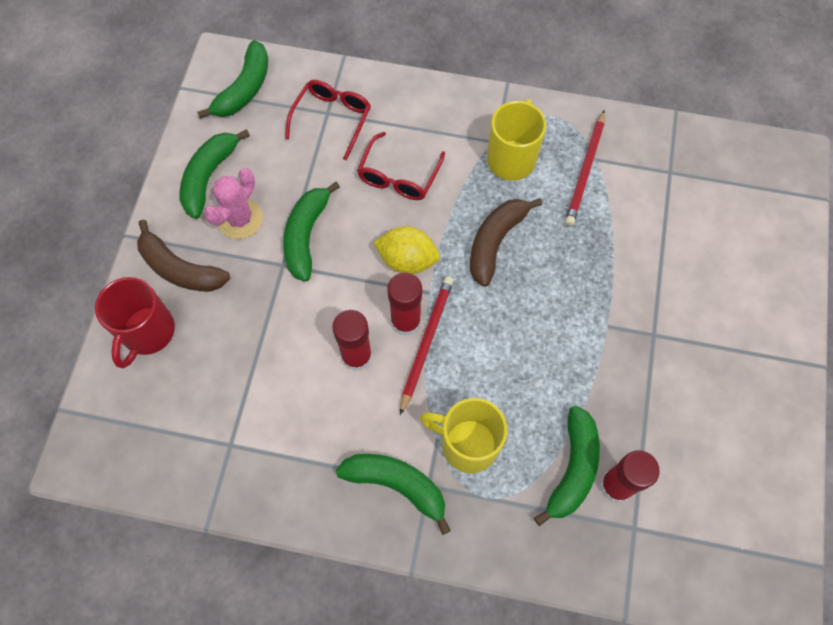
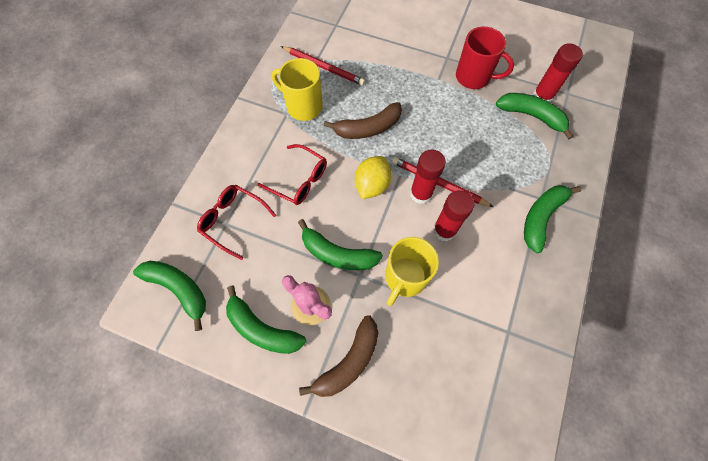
camera: 80 degrees left, 0 degrees up
red mug [95,277,175,368] -> red mug moved to [456,27,514,89]
yellow mug [420,398,507,473] -> yellow mug moved to [385,237,439,306]
brown banana [470,198,542,287] -> brown banana turned 60 degrees counterclockwise [324,102,402,139]

